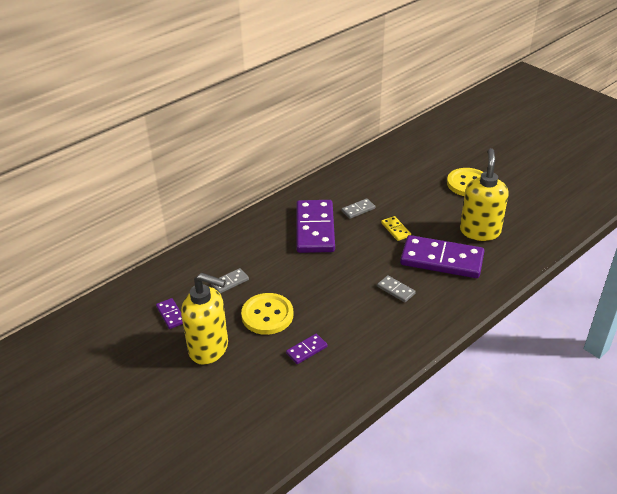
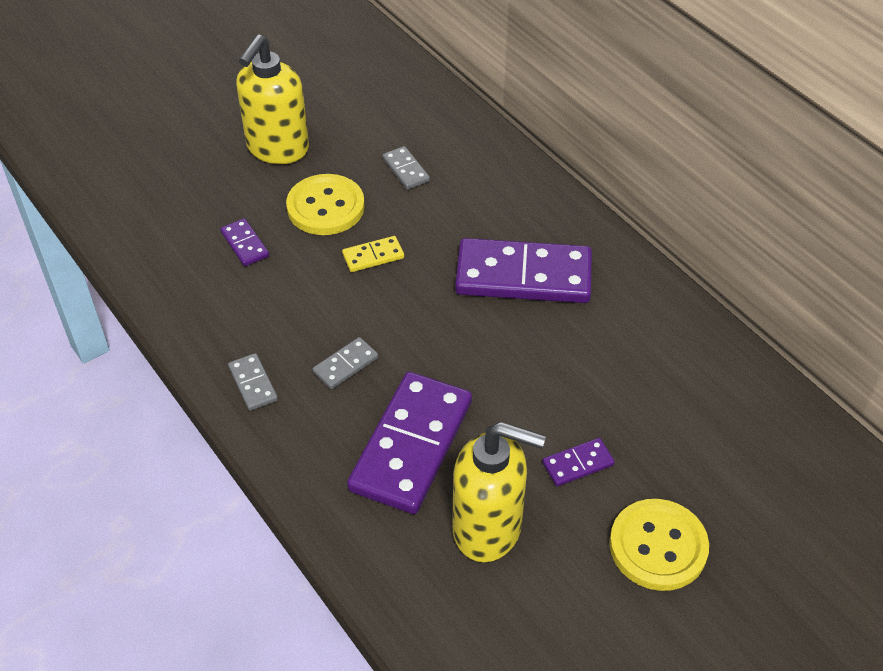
camera: 95 degrees right, 10 degrees up
purple domino [156,298,183,329] -> purple domino moved to [542,438,615,486]
grey domino [341,198,375,219] -> grey domino moved to [228,353,278,411]
yellow domino [381,216,411,241] -> yellow domino moved to [342,236,404,272]

